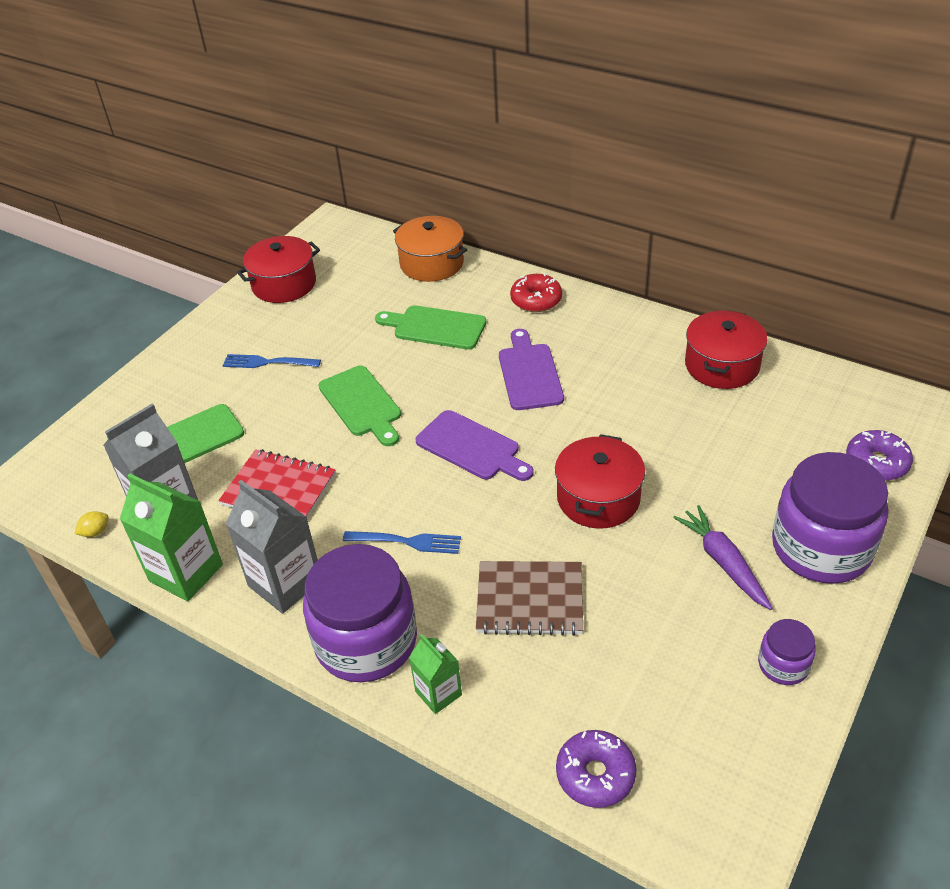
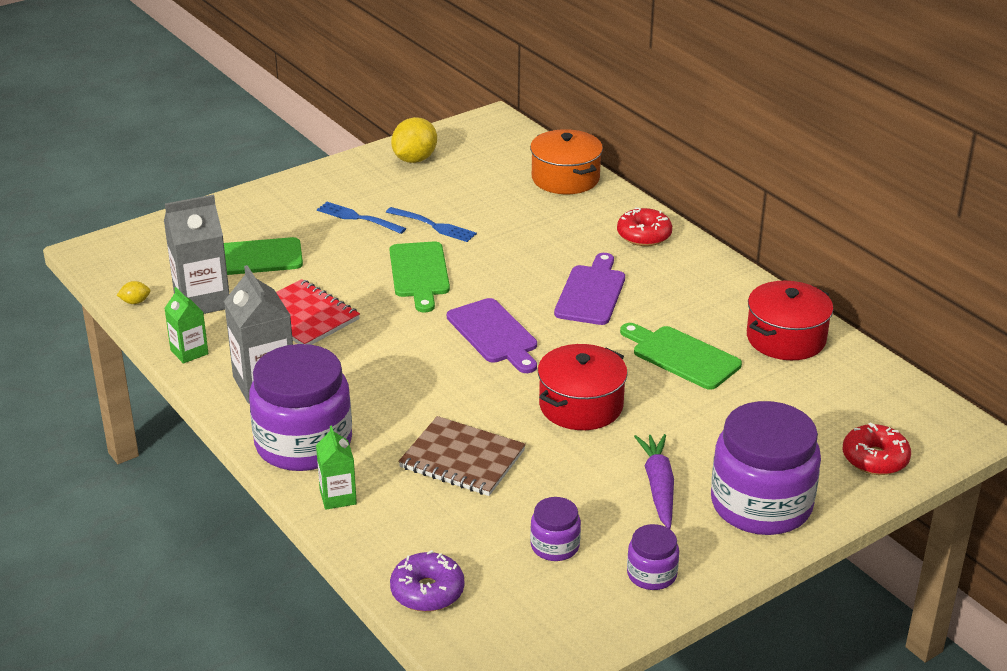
camera: 20 degrees right, 10 degrees down
green carton [120,474,223,601] -> green carton [164,287,209,364], size x0.57
red pot [237,236,320,303] -> yellow lemon [391,117,437,163]
blue fork [343,531,461,554] -> blue fork moved to [386,207,477,242]
green cutting board [375,305,486,349] -> green cutting board moved to [620,323,742,390]
purple donut [846,430,913,481] -> red donut [842,423,911,475]
none -> purple jar [530,497,581,561]

